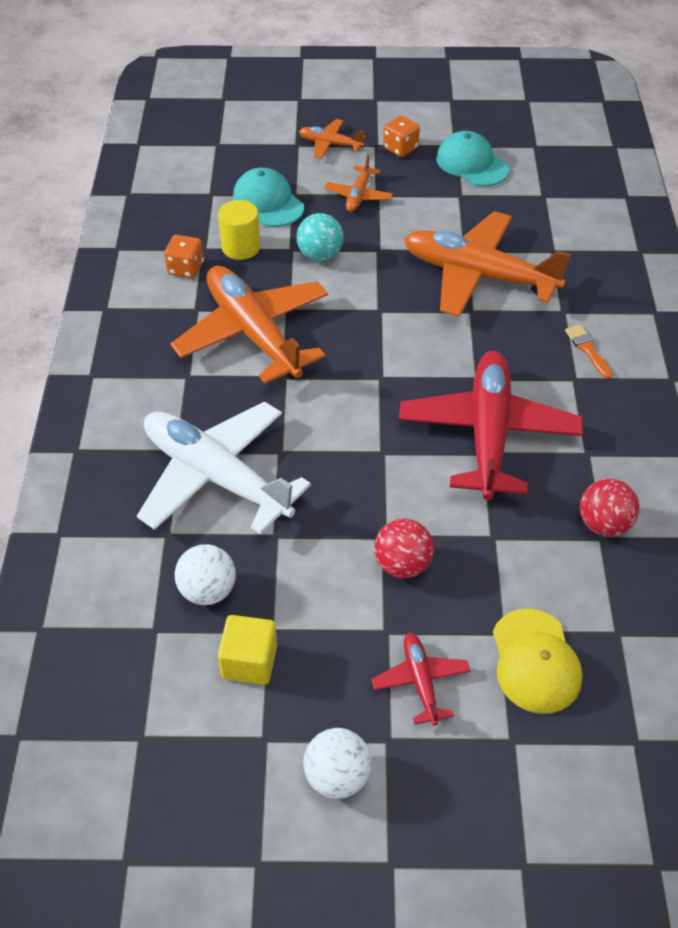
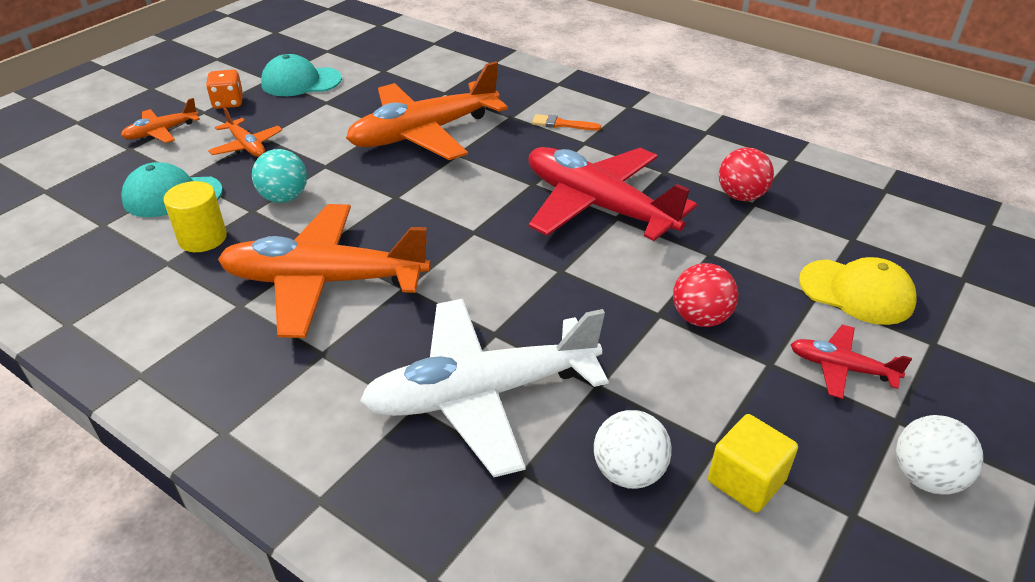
camera: 55 degrees left, 10 degrees down
orange dice [164,235,204,278] -> none

